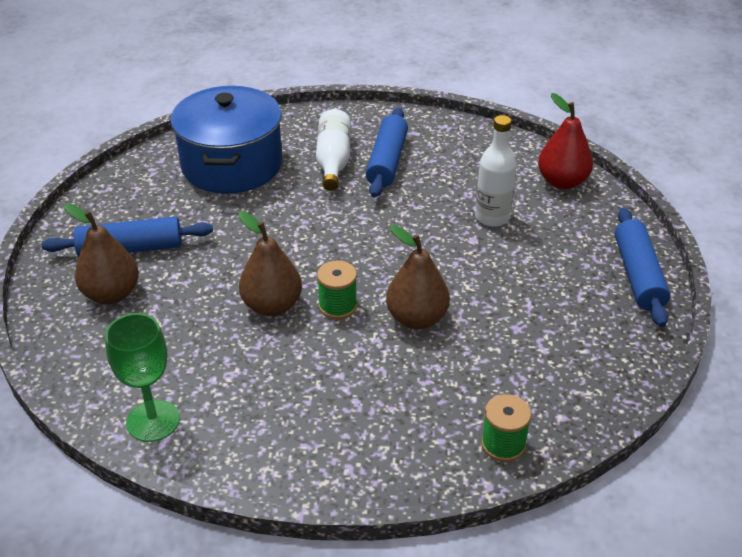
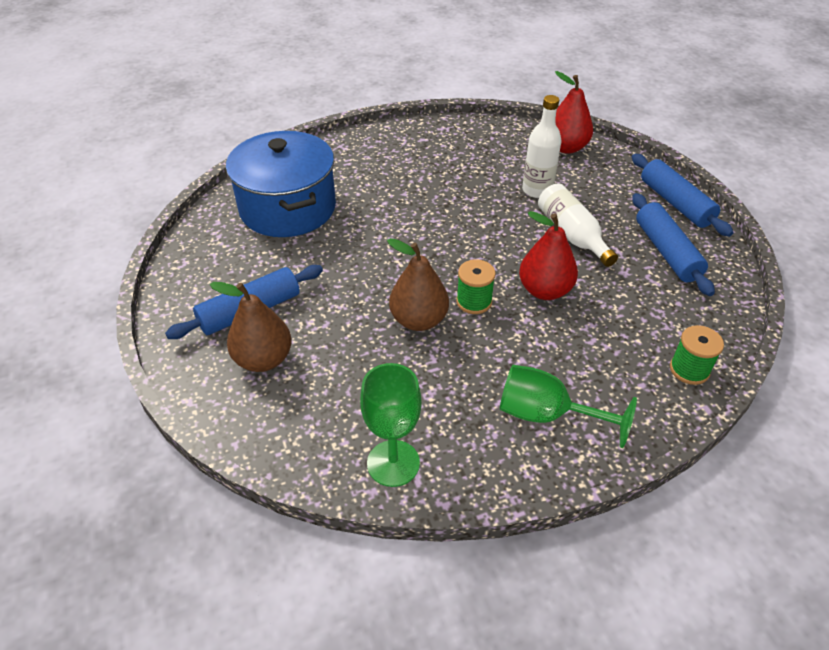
camera: 25 degrees left, 5 degrees up
white bottle [316,109,351,191] -> white bottle moved to [538,183,618,267]
blue rolling pin [366,108,408,198] -> blue rolling pin moved to [632,193,715,296]
brown pear [386,225,450,329] -> red pear [519,211,578,300]
none -> green goblet [500,365,637,448]

